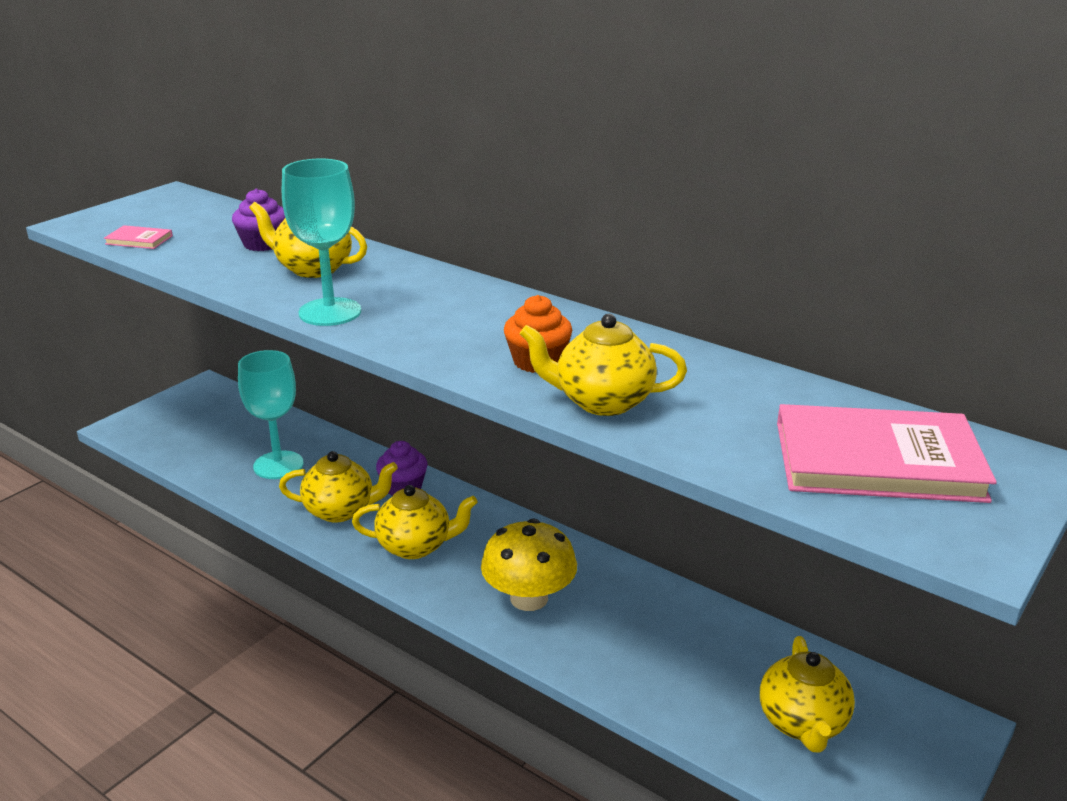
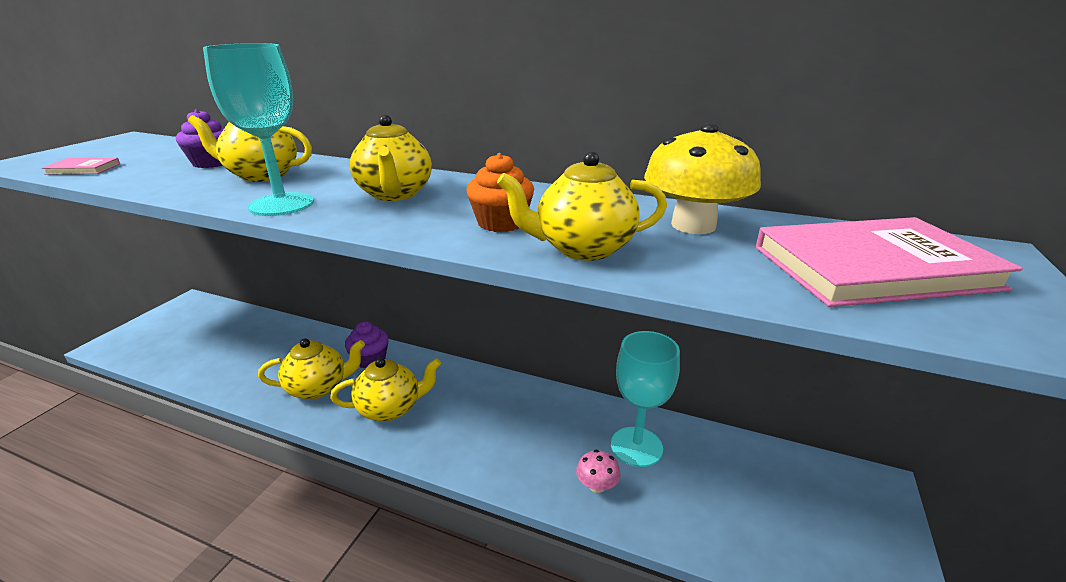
camera: 15 degrees left, 0 degrees up
turquoise goblet [238,350,304,479] -> turquoise goblet moved to [611,331,680,467]
yellow mushroom [481,518,577,611] -> yellow mushroom moved to [644,123,761,234]
yellow teapot [760,636,855,753] -> yellow teapot moved to [350,115,432,201]
none -> pink mushroom [576,450,621,493]

